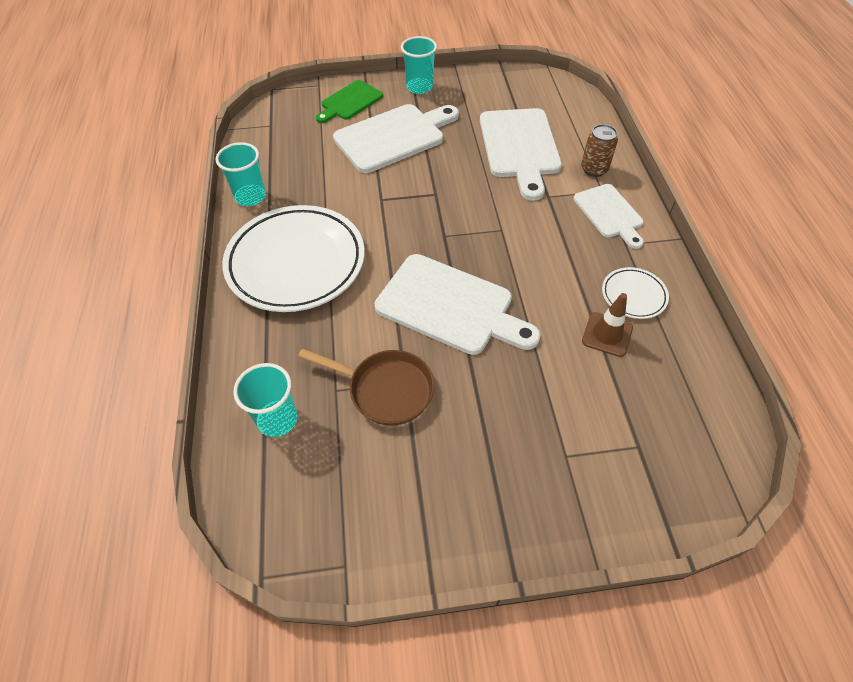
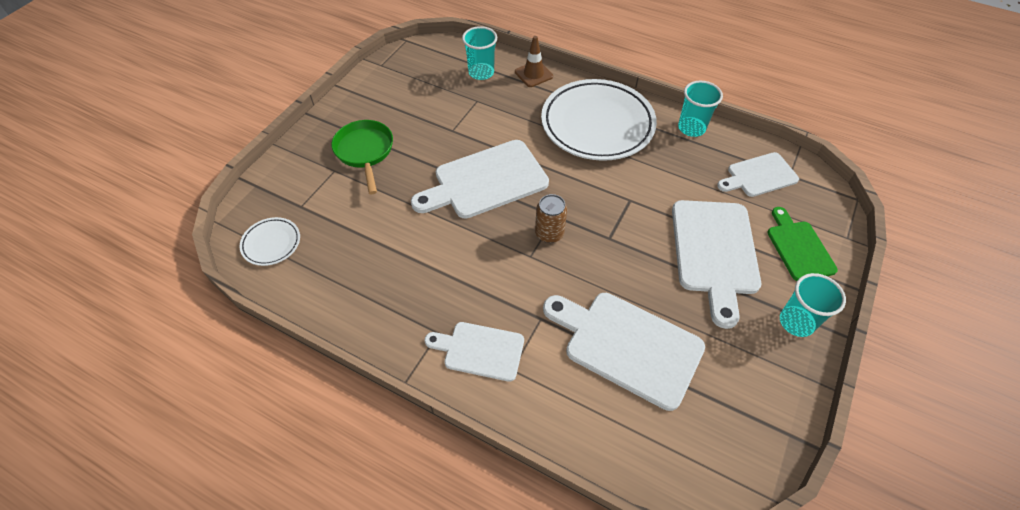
camera: 125 degrees right, 0 degrees up
brown pan [298,348,435,426] -> none
brown can [581,124,618,177] -> brown can moved to [535,194,567,243]
brown traffic cone [582,293,633,357] -> brown traffic cone moved to [515,36,553,87]
white plate [602,267,669,319] -> white plate moved to [240,217,300,266]
none -> green pan [331,120,393,194]
none -> white cutting board [717,152,799,197]

